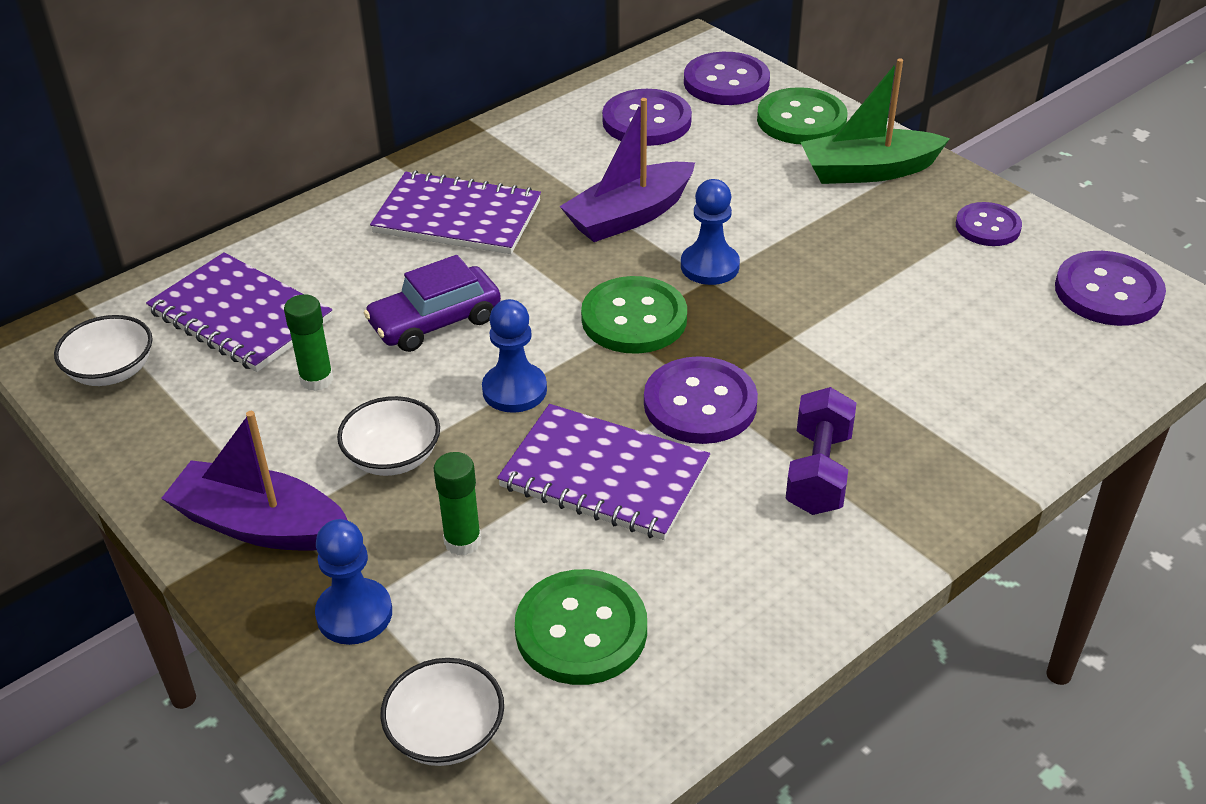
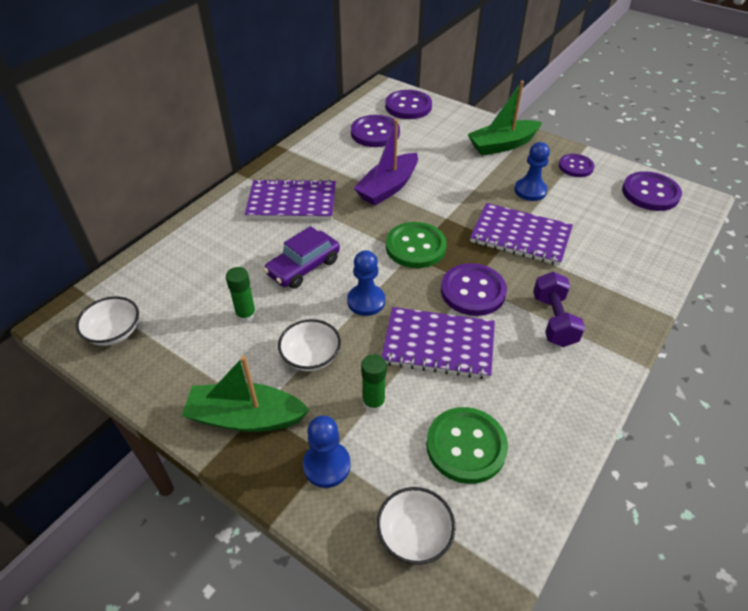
camera: 15 degrees left, 5 degrees up
purple notebook [146,252,332,372] -> purple notebook moved to [470,203,573,266]
purple boat [161,411,348,551] -> green boat [182,356,309,432]
blue pawn [681,179,740,285] -> blue pawn moved to [514,142,550,201]
green button [757,87,847,144] -> none

